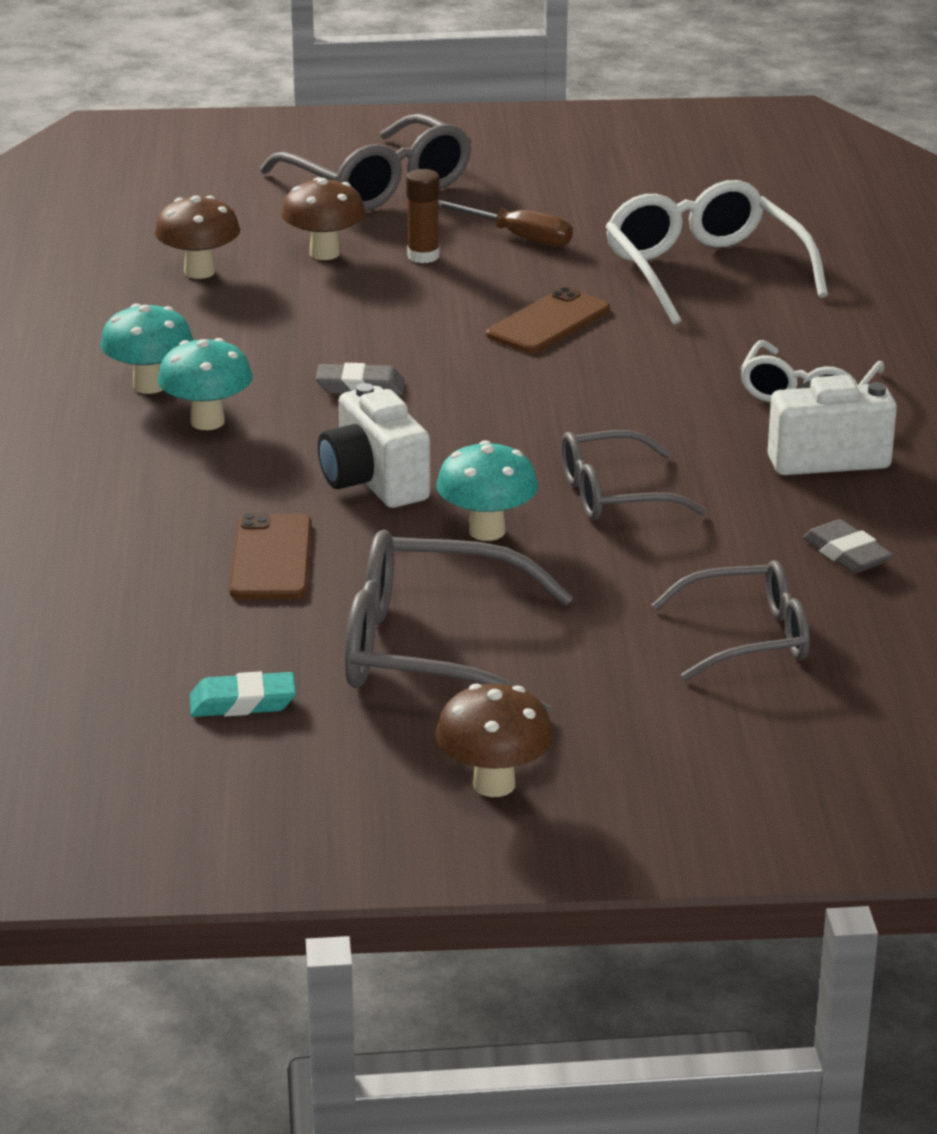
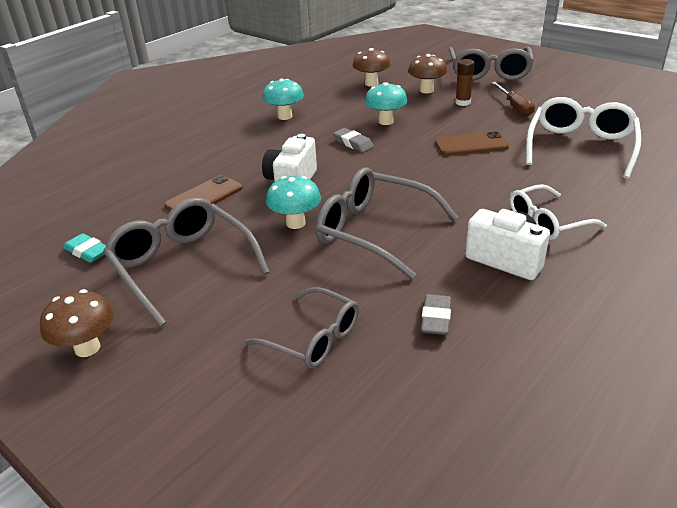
camera: 45 degrees right, 5 degrees up
turquoise mushroom [158,338,253,430] -> turquoise mushroom moved to [365,82,407,125]
grey glasses [561,430,707,520] -> grey glasses [316,167,458,279], size x1.56

